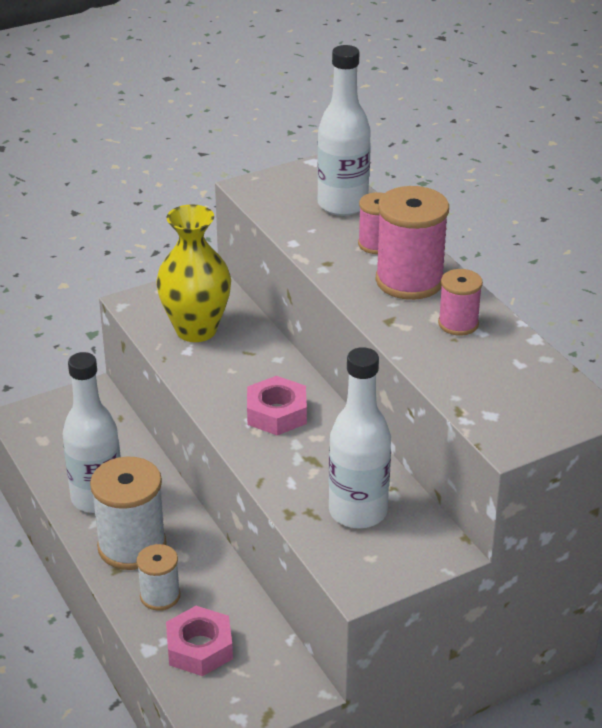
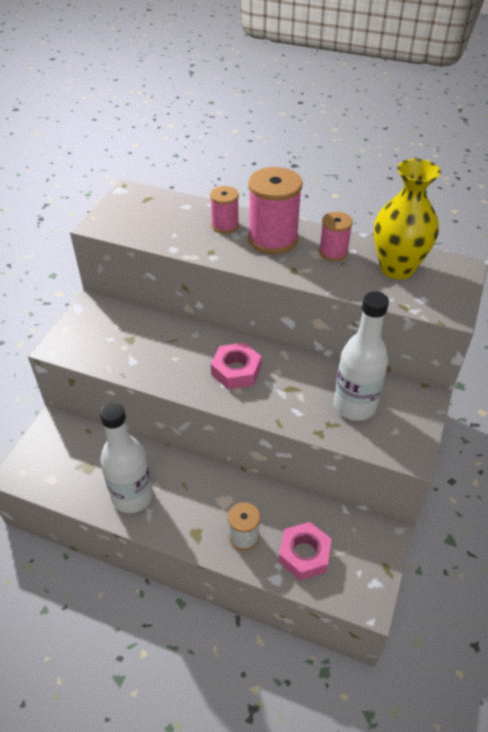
camera: 40 degrees left, 10 degrees up
white spool [90,457,167,570] -> none
yellow vase [156,204,231,342] -> yellow vase moved to [374,159,441,279]
white bottle [317,45,371,216] -> none

